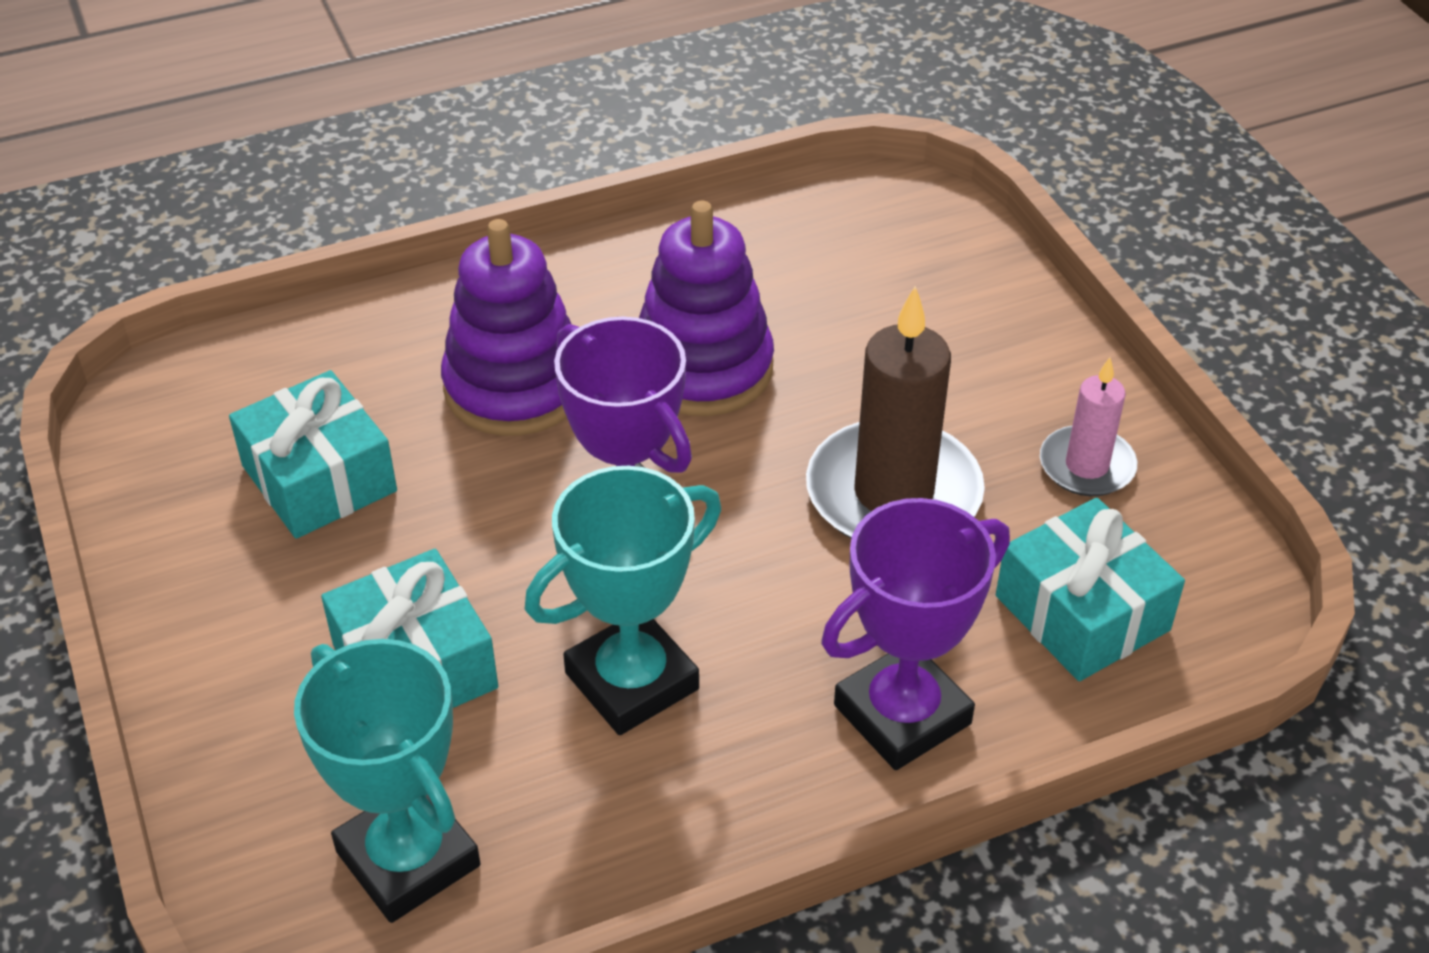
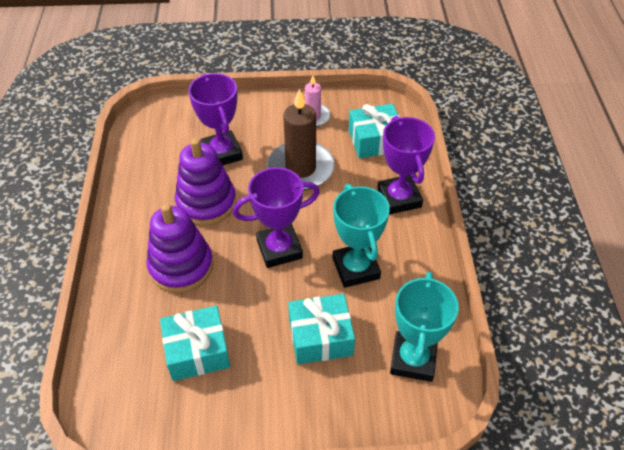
camera: 70 degrees left, 5 degrees up
turquoise trophy [294,639,480,923] -> turquoise trophy turned 60 degrees counterclockwise [390,272,459,382]
none -> purple trophy [188,73,243,165]

